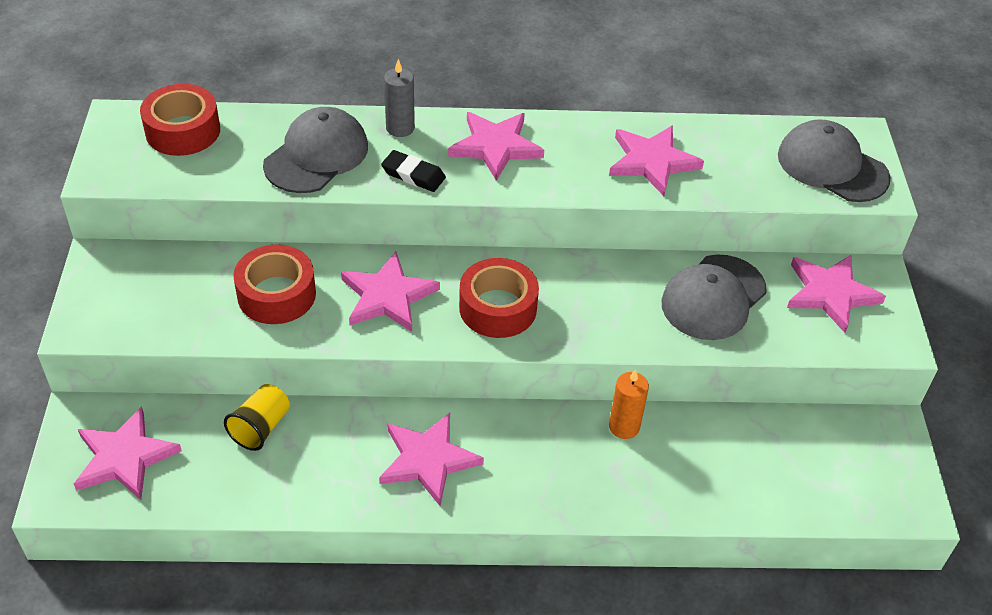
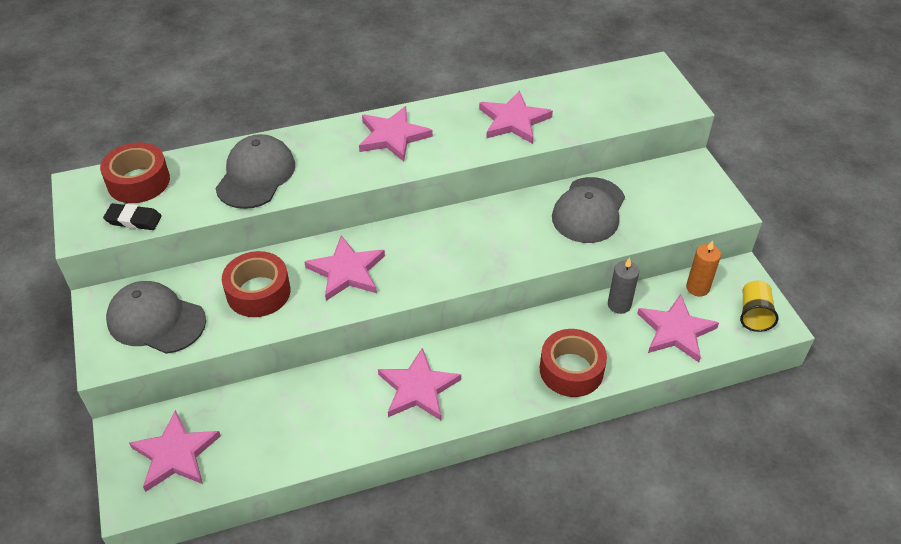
camera: 15 degrees left, 0 degrees up
yellow cup [224,384,290,451] -> yellow cup moved to [740,281,779,332]
black eraser [381,150,446,192] -> black eraser moved to [103,203,162,230]
grey candle [384,59,415,137] -> grey candle moved to [608,257,639,314]
red tape [459,258,539,338] -> red tape moved to [540,329,607,397]
orange candle [609,369,649,439] -> orange candle moved to [686,240,721,296]
grey cap [778,119,891,202] -> grey cap moved to [106,281,206,354]
pink star [787,255,886,333] -> pink star moved to [637,294,719,362]

